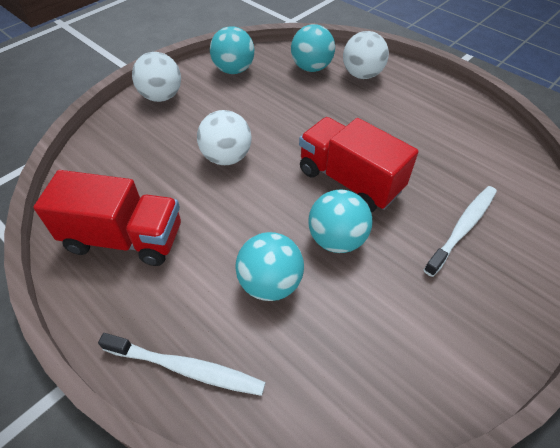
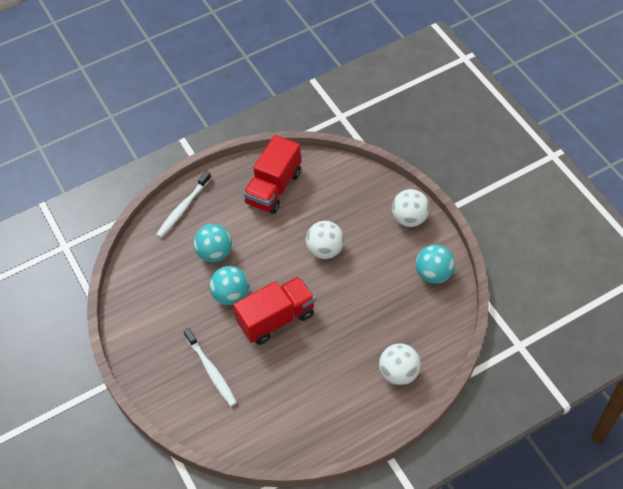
camera: 110 degrees right, 5 degrees up
turquoise ball [291,24,335,72] -> none

